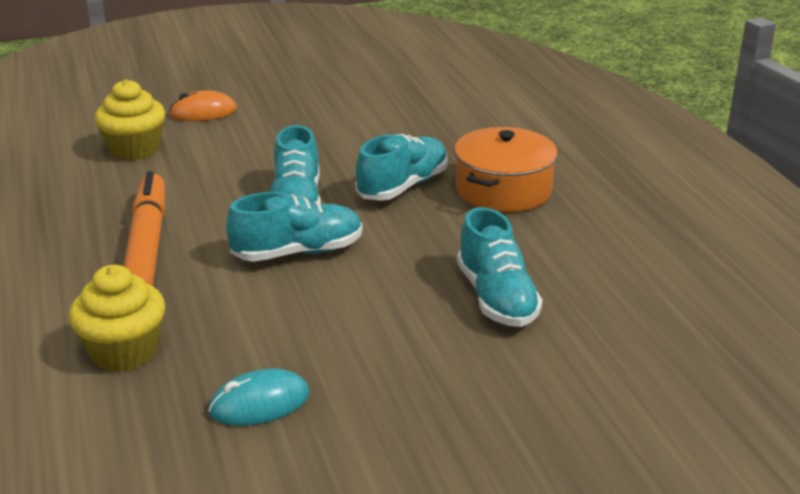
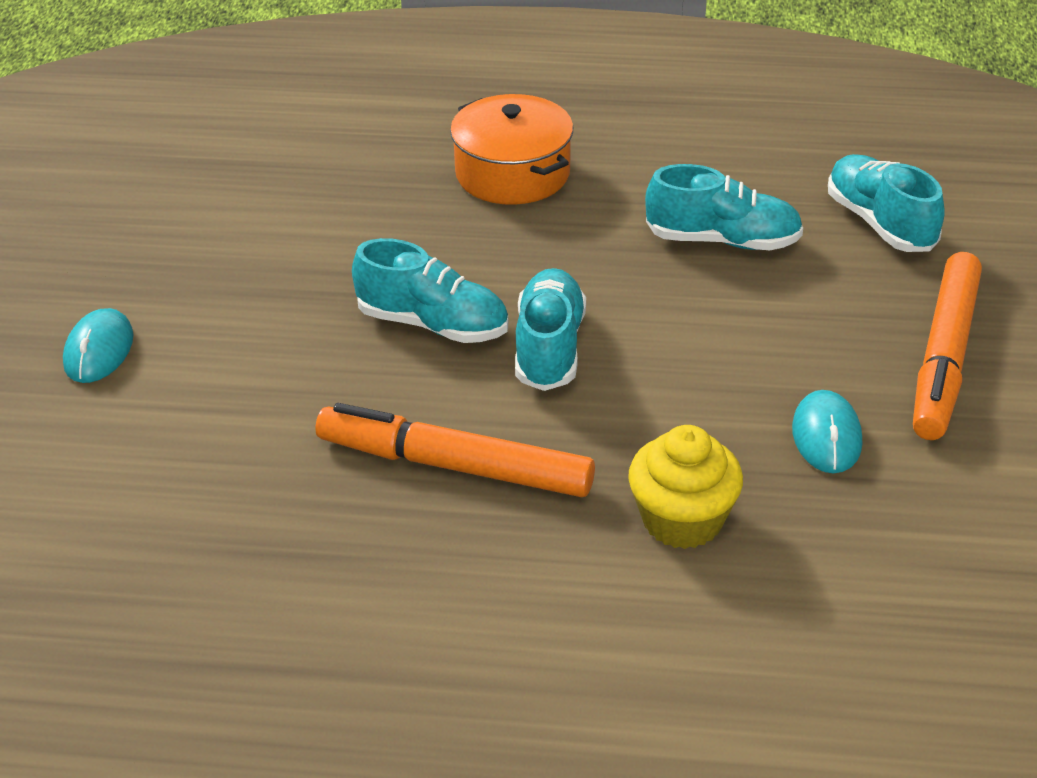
camera: 65 degrees left, 10 degrees up
yellow cupcake [94,79,166,161] -> none
orange mouse [169,90,237,121] -> turquoise mouse [63,308,133,383]
turquoise shoe [355,134,448,201] -> turquoise shoe moved to [828,154,944,252]
none -> orange marker [913,252,982,440]

